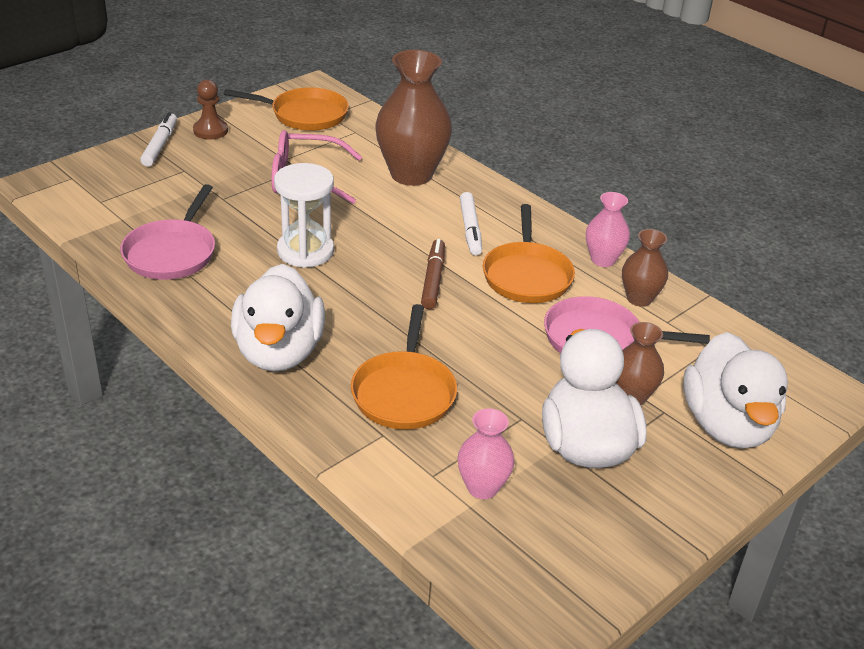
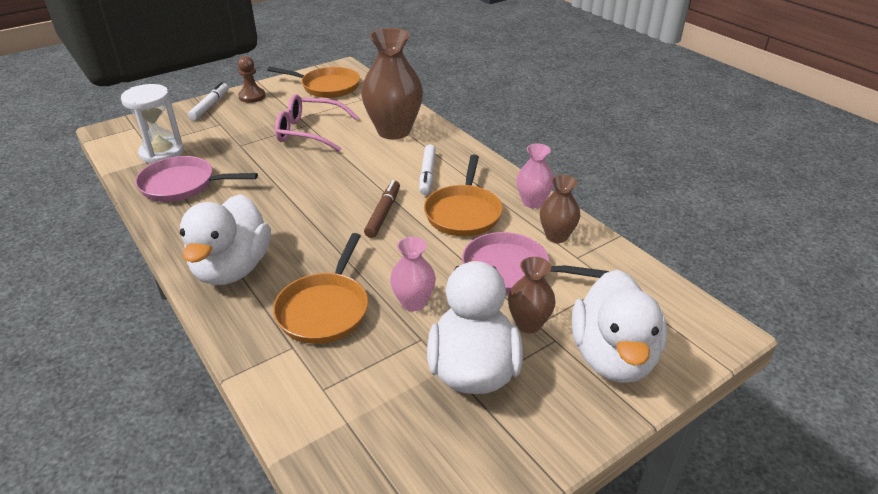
camera: 10 degrees right, 0 degrees up
pink pan [120,184,215,280] -> pink pan turned 75 degrees clockwise [135,156,258,202]
white hourglass [274,163,334,268] -> white hourglass moved to [121,84,184,164]
pink vase [457,408,514,499] -> pink vase moved to [390,237,436,311]

